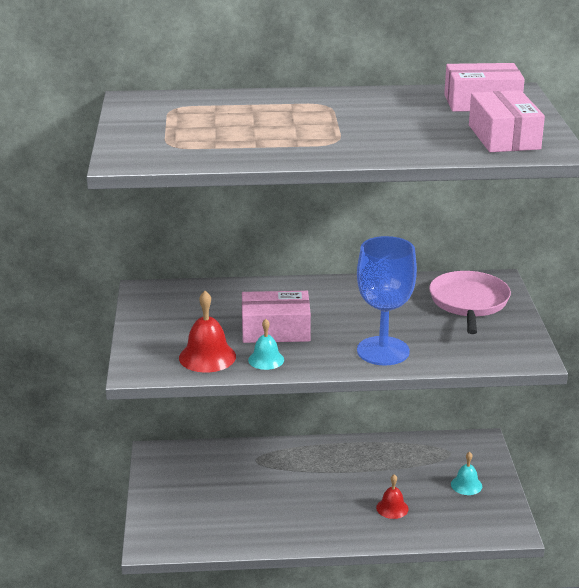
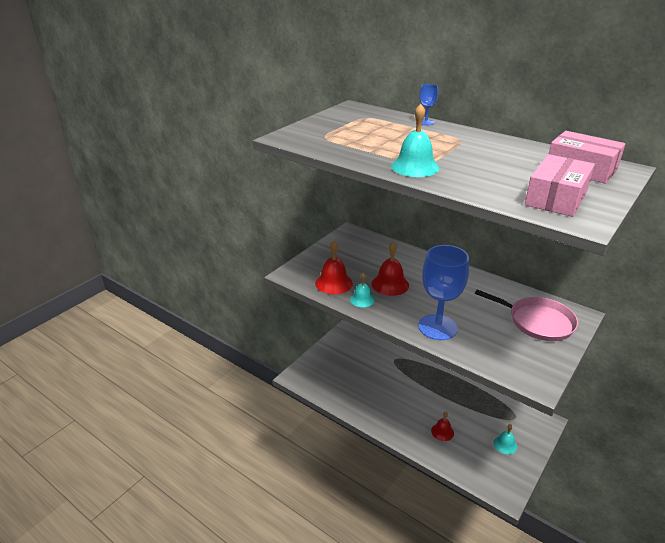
camera: 40 degrees right, 5 degrees up
pink box [242,291,311,343] -> red bell [371,242,409,296]
pink pan [429,271,511,334] -> pink pan turned 75 degrees clockwise [475,290,578,341]
none -> turquoise bell [391,104,439,177]
none -> blue goblet [420,84,438,125]

